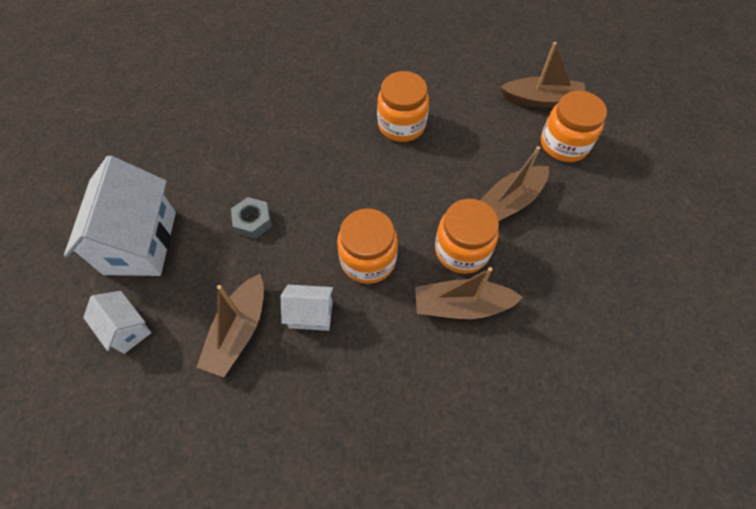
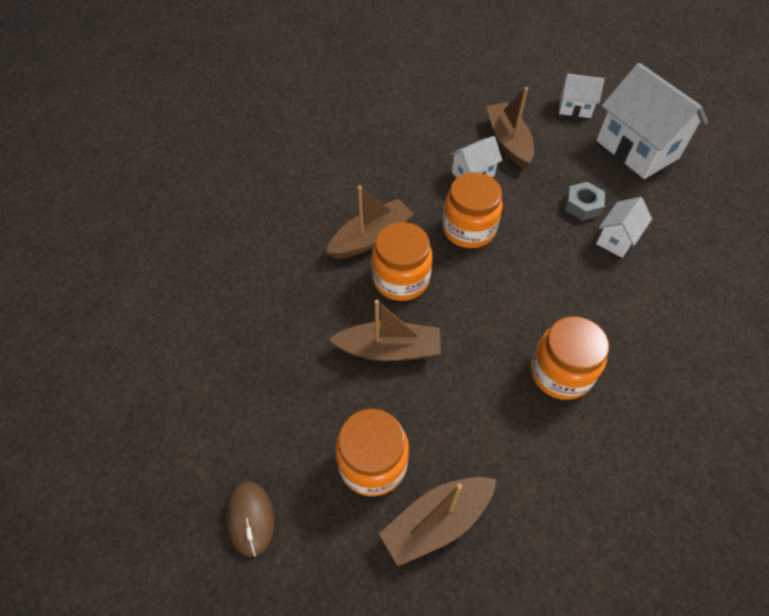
camera: 145 degrees right, 5 degrees down
brown boat [480,146,549,221] -> brown boat turned 75 degrees clockwise [329,300,441,361]
none -> brown mouse [226,481,275,557]
none -> white house [596,197,652,258]

